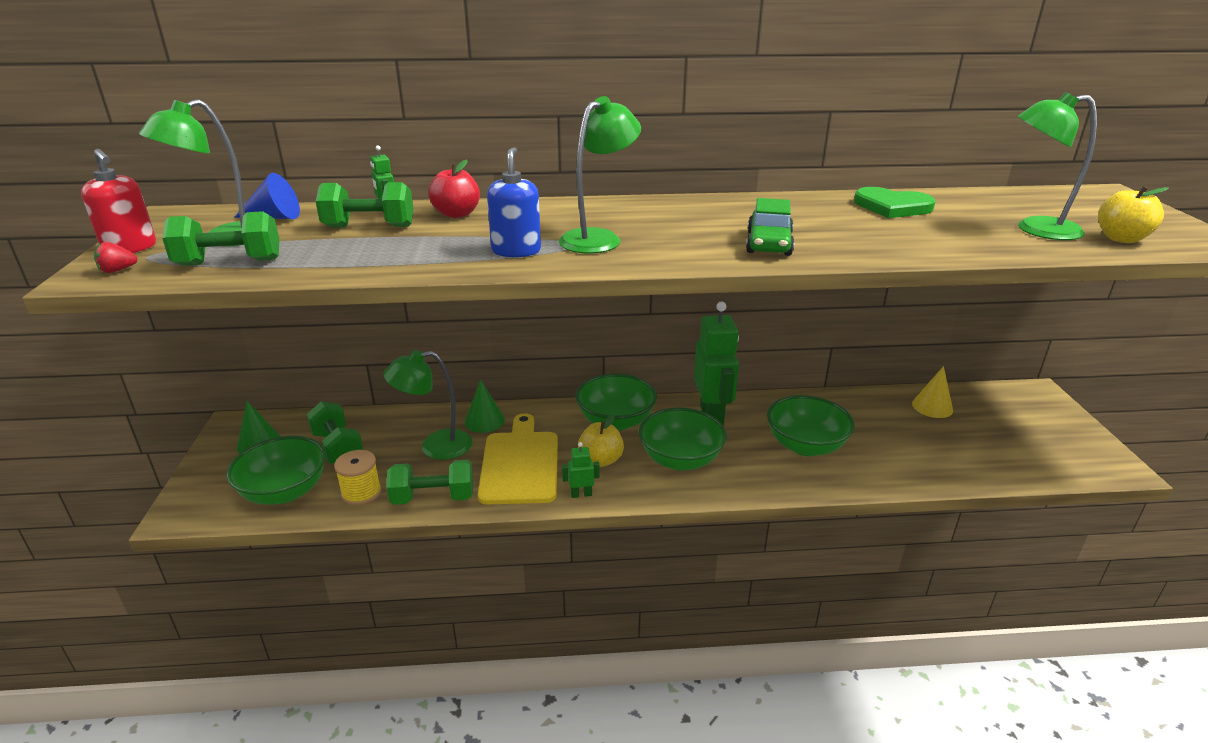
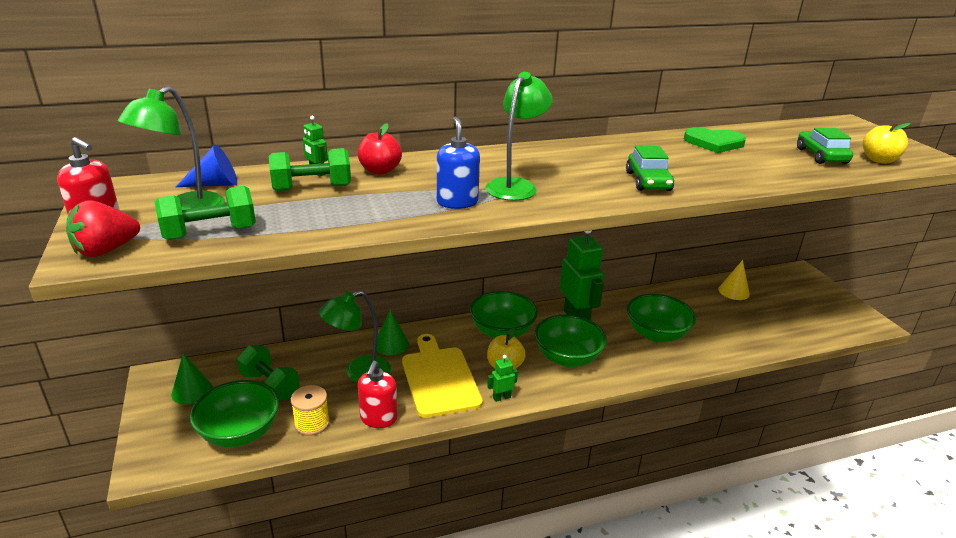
camera: 15 degrees left, 0 degrees up
red strawberry [94,242,138,273] -> red strawberry [66,200,140,257], size x1.91
green dumbbell [386,460,473,505] -> red soap dispenser [358,361,397,428]
green lamp [1017,92,1097,240] -> green car [797,128,853,164]

